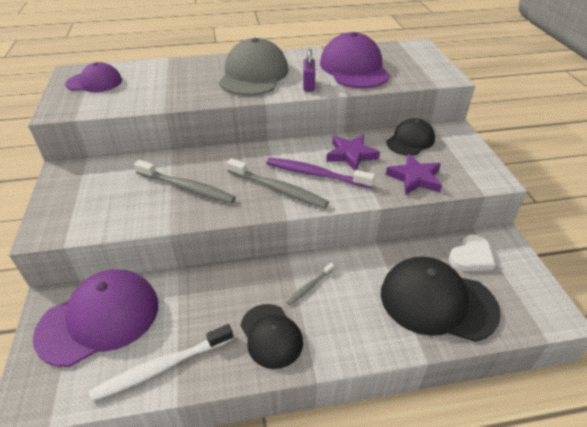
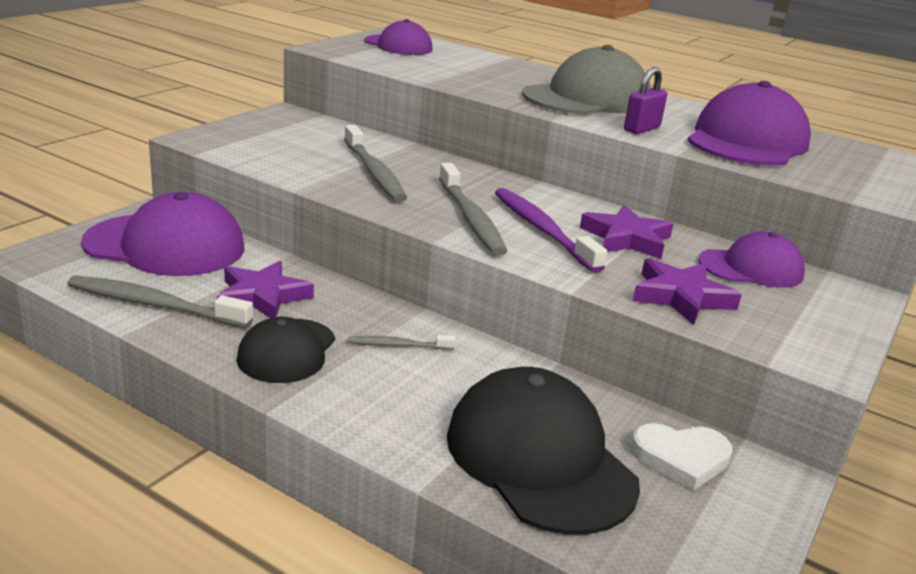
camera: 40 degrees right, 15 degrees down
white toothbrush [89,324,233,401] -> grey toothbrush [67,276,253,328]
black cap [386,118,435,156] -> purple cap [698,231,805,288]
none -> purple star [217,261,314,318]

